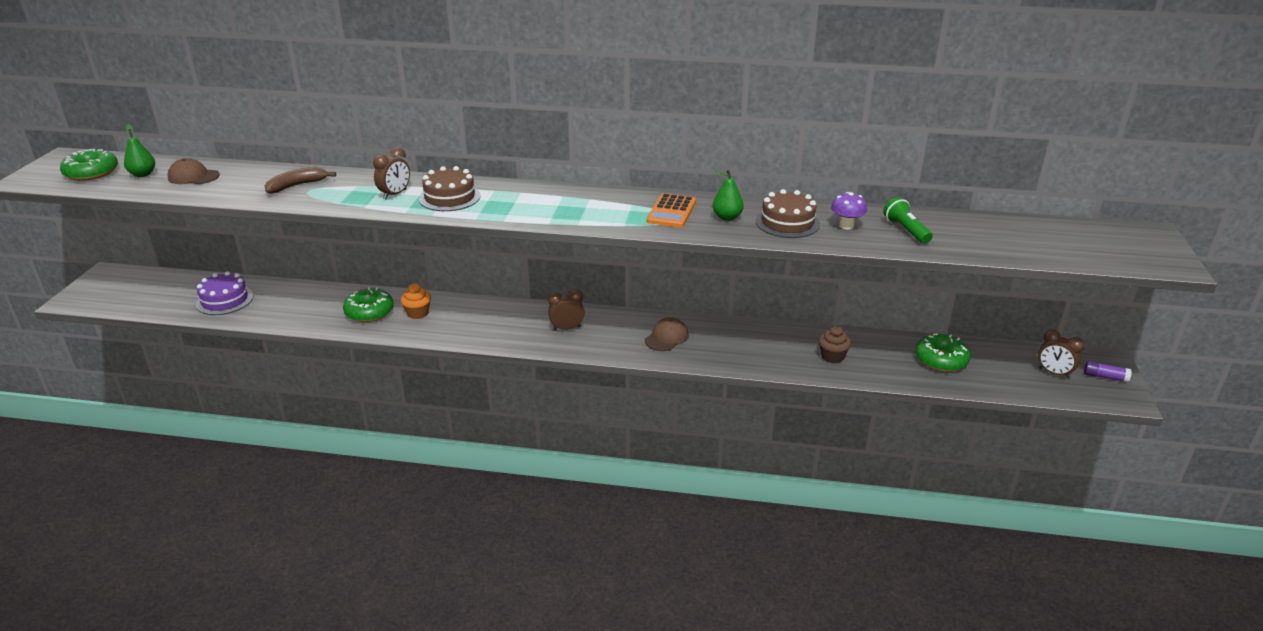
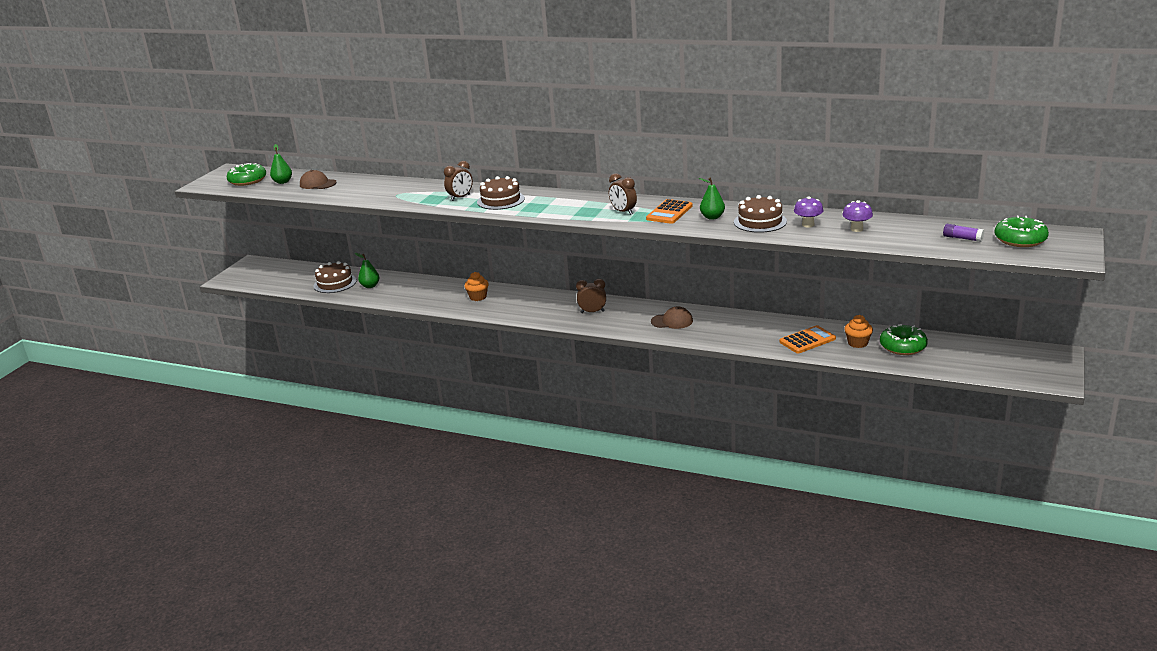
camera: 15 degrees right, 5 degrees down
purple cake [196,271,254,315] -> brown cake [313,261,357,293]
brown banana [265,167,336,194] -> none
green donut [343,287,394,322] -> green donut moved to [994,215,1049,247]
brown cap [645,317,689,351] -> brown cap turned 45 degrees clockwise [651,307,693,329]
brown cupcake [819,326,851,363] -> orange calculator [779,325,836,353]
green flashlight [883,197,933,244] -> purple mushroom [842,200,873,232]
brown clock [1038,330,1085,379] -> brown clock moved to [609,173,637,215]
purple glue stick [1084,361,1132,383] -> purple glue stick moved to [943,224,984,242]
none -> green pear [355,253,379,288]
none -> orange cupcake [844,315,873,348]

